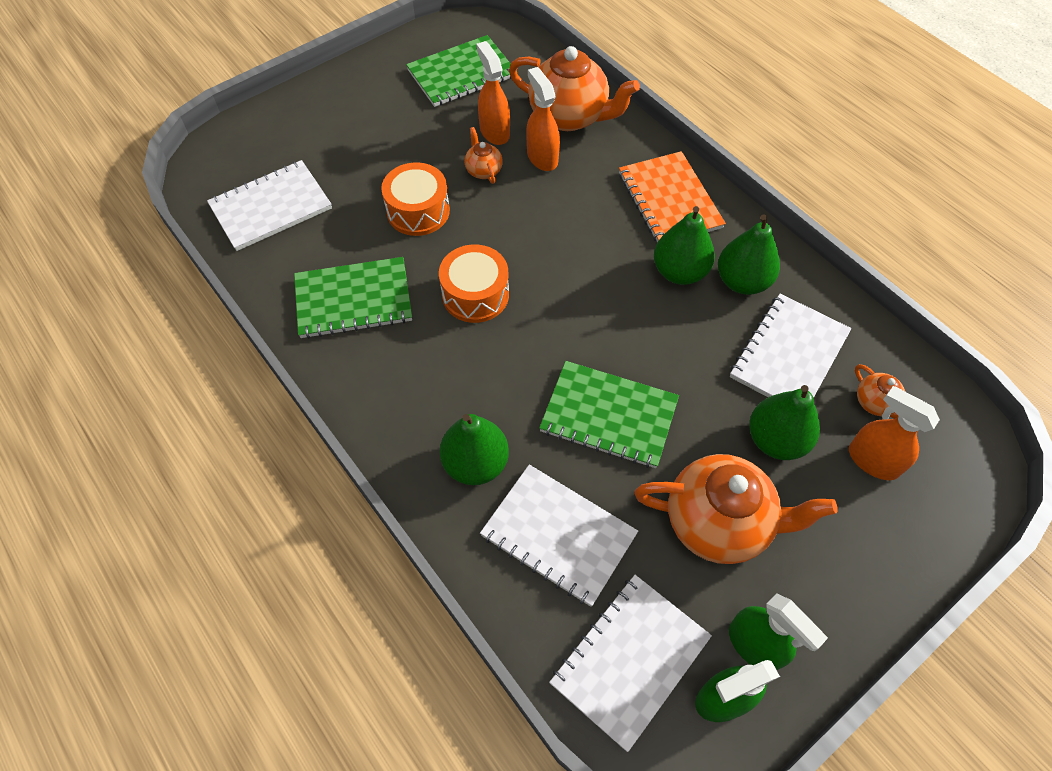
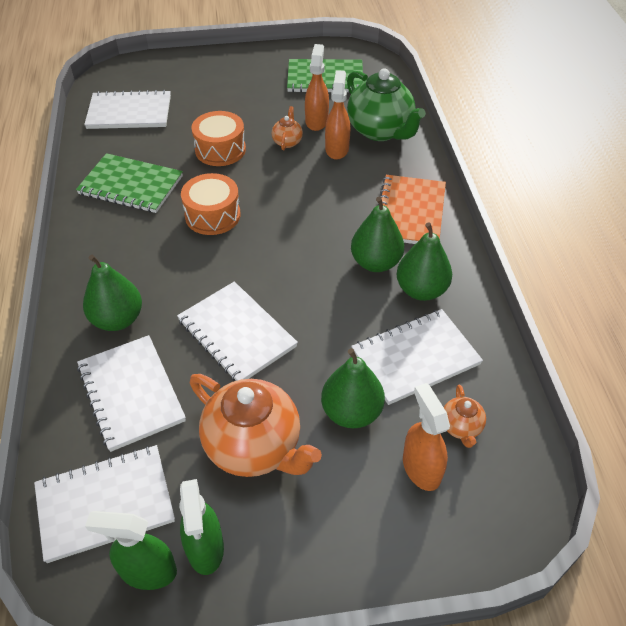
camera: 30 degrees right, 10 degrees down
orange teapot [509,46,640,131] -> green teapot [347,68,426,141]
green notebook [539,361,679,468] -> white notebook [177,282,298,381]

